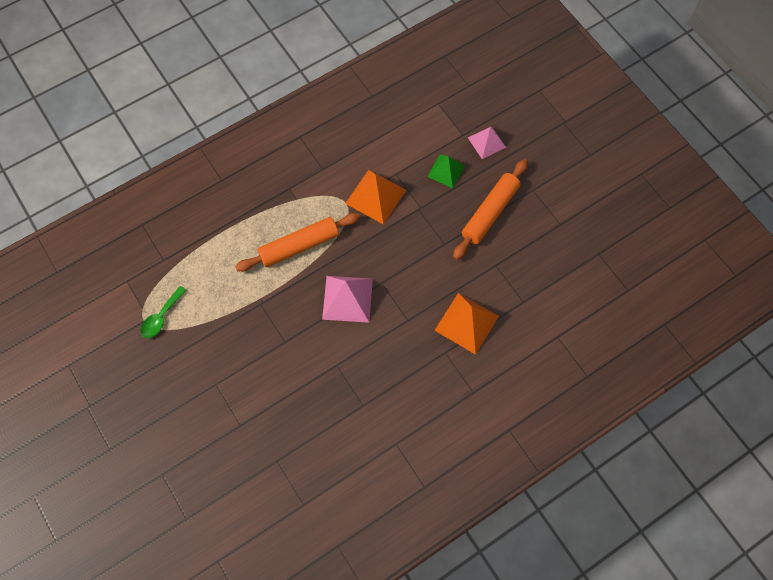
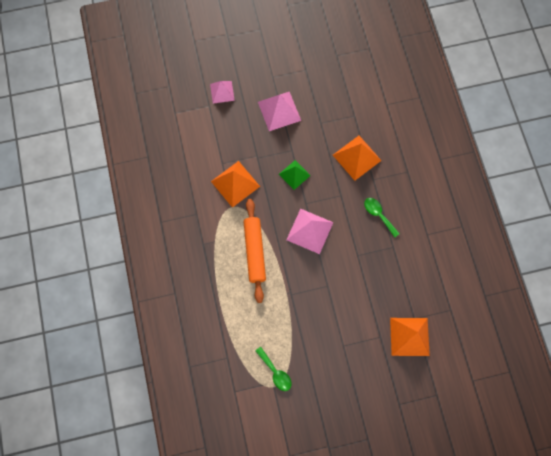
camera: 70 degrees left, 5 degrees up
green pyramid [427,155,465,188] -> green pyramid moved to [279,160,311,190]
orange rolling pin [453,159,528,260] -> pink pyramid [258,92,301,131]
none -> green spoon [364,198,400,238]
none -> orange pyramid [390,318,430,356]

